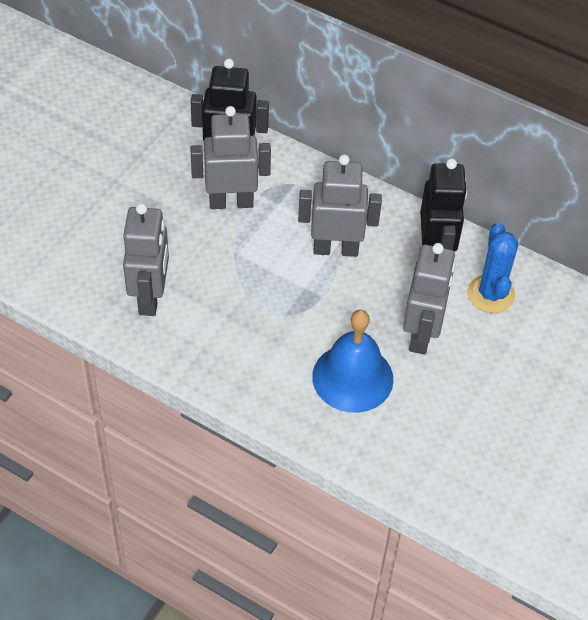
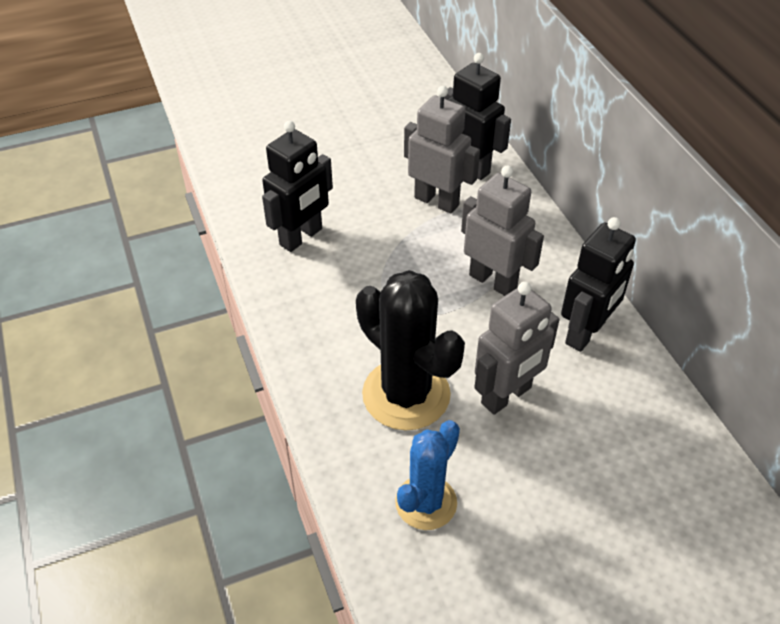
camera: 40 degrees right, 5 degrees down
grey robot [123,203,169,316] -> black robot [262,121,333,252]
blue bell [312,310,393,413] -> black cactus [356,270,465,430]
blue cactus [468,222,518,313] -> blue cactus moved to [395,420,460,530]

